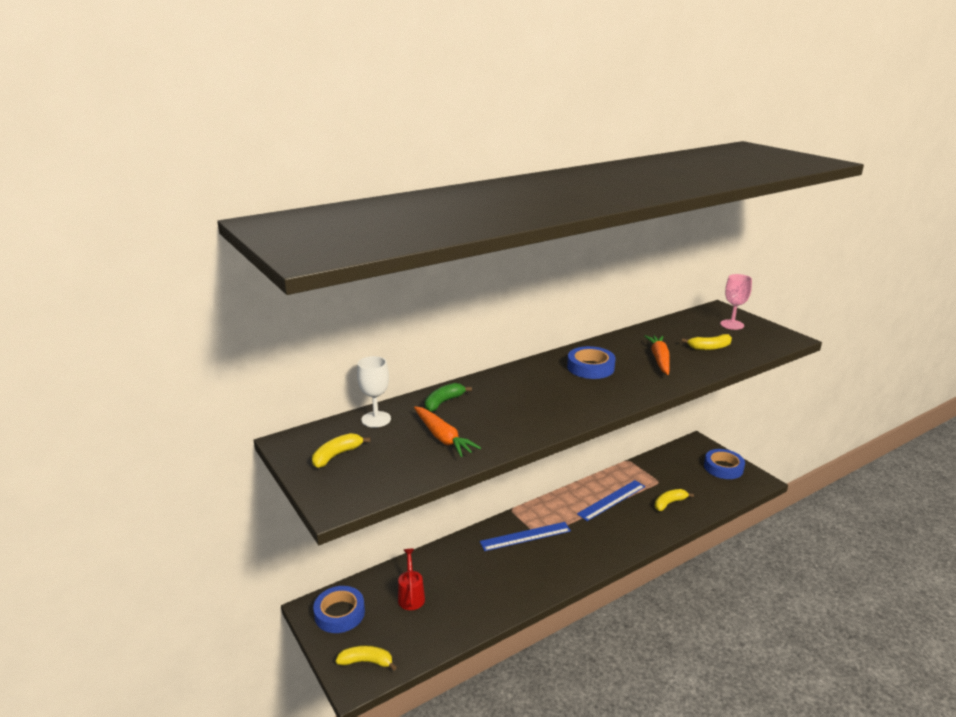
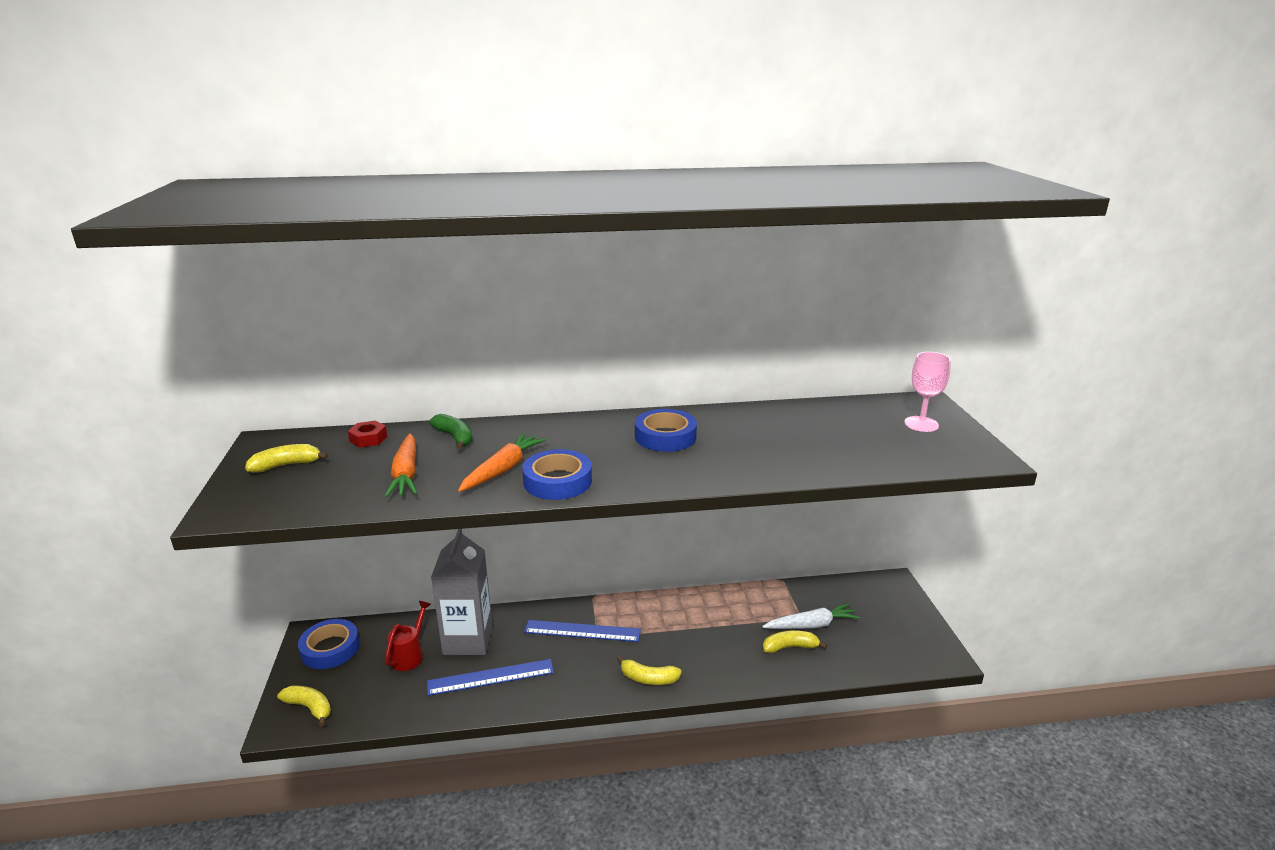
camera: 25 degrees right, 0 degrees up
white goblet [357,356,391,427] -> red nut [348,420,387,448]
green banana [425,383,472,412] -> green banana turned 75 degrees clockwise [429,414,472,450]
blue ruler [577,480,645,521] -> blue ruler moved to [427,659,554,696]
orange carrot [644,335,670,375] -> orange carrot moved to [458,433,546,492]
yellow banana [682,334,732,350] -> yellow banana moved to [617,656,682,685]
blue tape [704,449,745,479] -> blue tape moved to [522,449,592,500]
none -> grey carton [431,529,493,655]
none -> white carrot [762,603,860,629]

